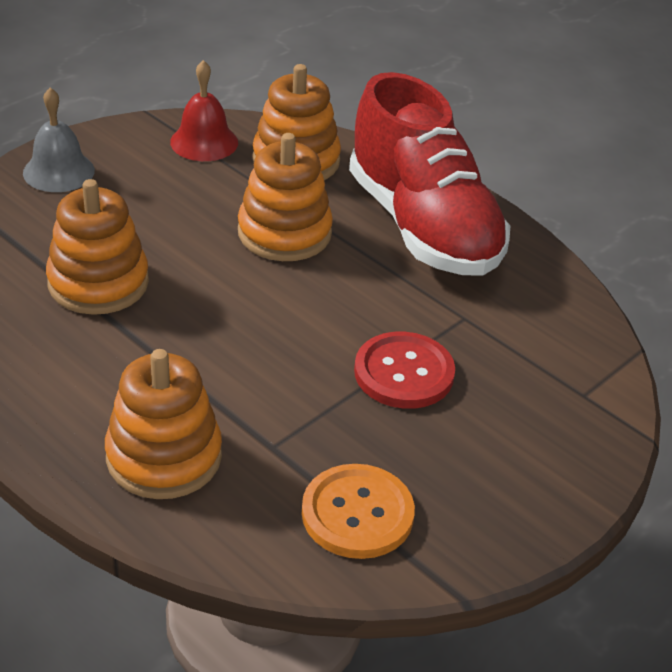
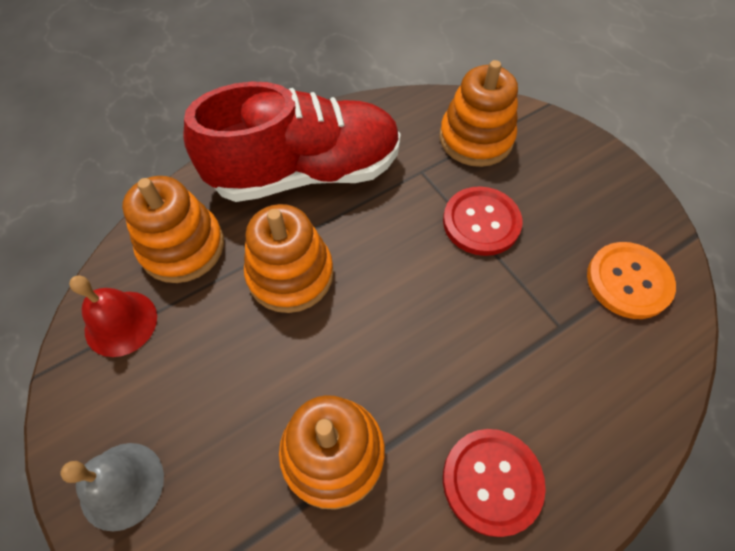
camera: 75 degrees left, 20 degrees up
orange stacking toy [105,349,222,499] -> orange stacking toy moved to [439,60,518,167]
none -> red button [443,429,546,537]

